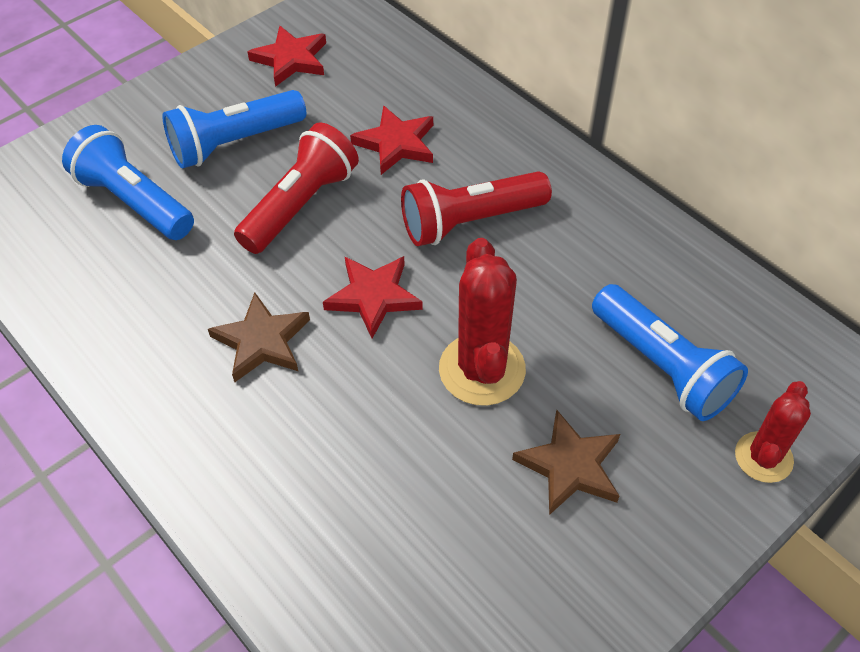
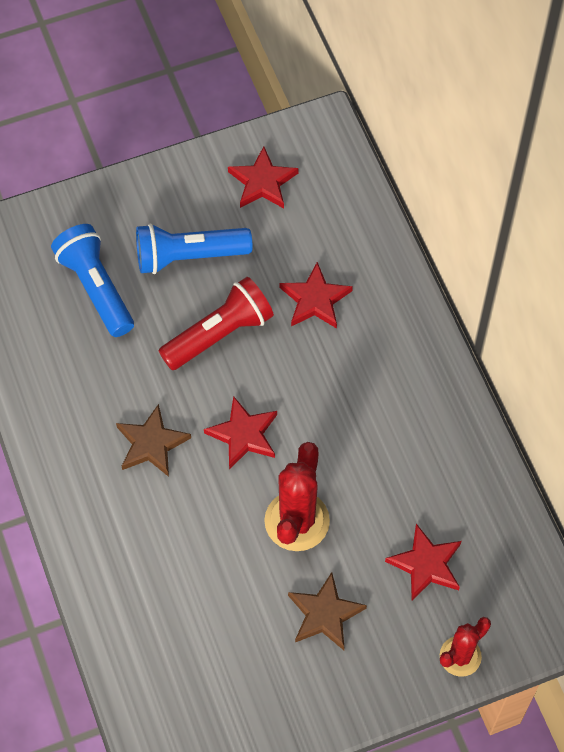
camera: 20 degrees right, 10 degrees up
red flashlight [401,171,552,246] -> none
blue flashlight [592,284,748,421] -> red star [385,524,461,601]

